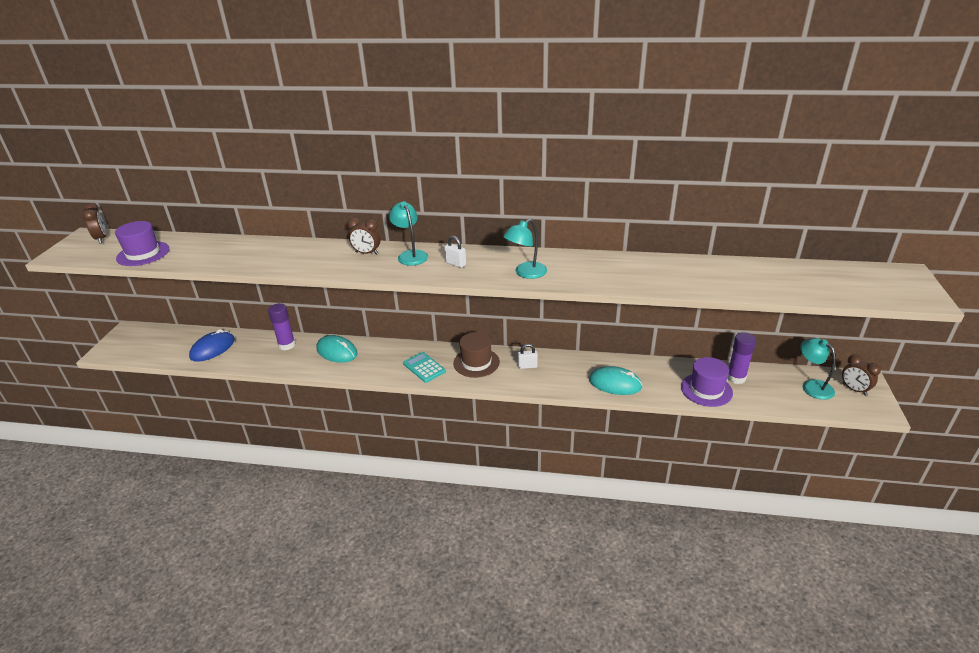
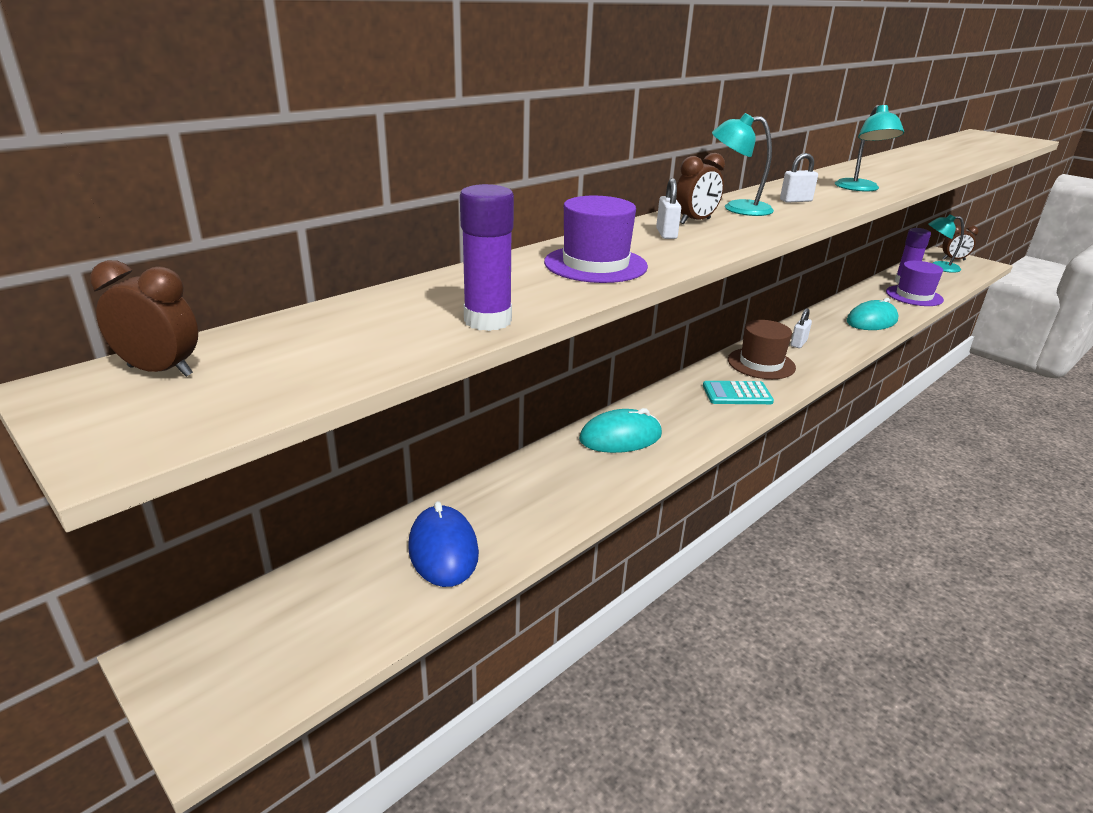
camera: 55 degrees left, 5 degrees down
purple hat [115,221,169,266] -> purple hat moved to [544,196,648,283]
purple glue stick [268,303,296,350] -> purple glue stick moved to [460,184,514,331]
none -> white padlock [656,178,681,239]

